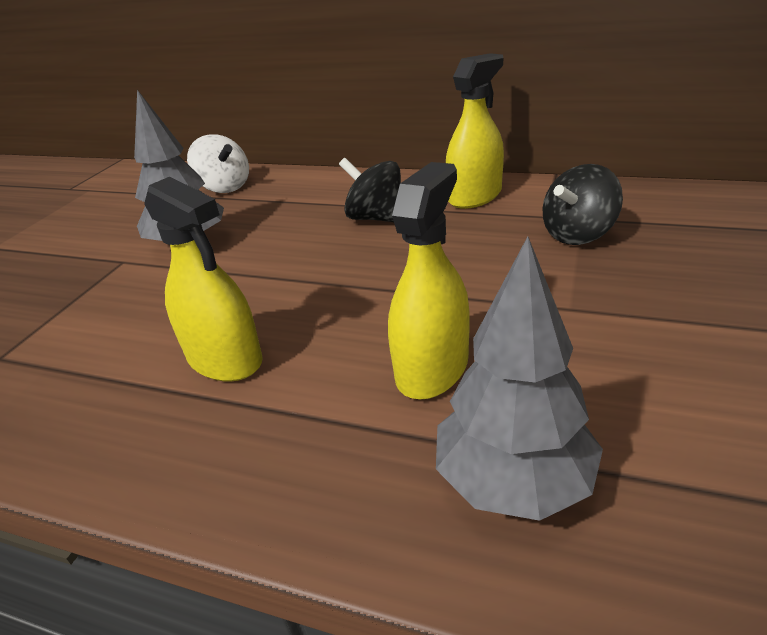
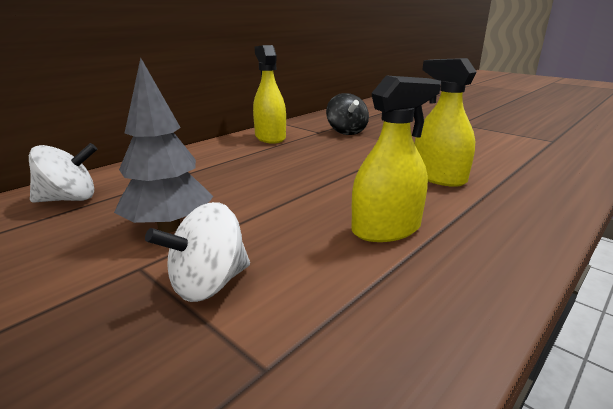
camera: 70 degrees left, 10 degrees down
black spinning top [339,158,401,222] -> none
grey tree [436,236,603,521] -> none
none -> white spinning top [145,202,250,302]

